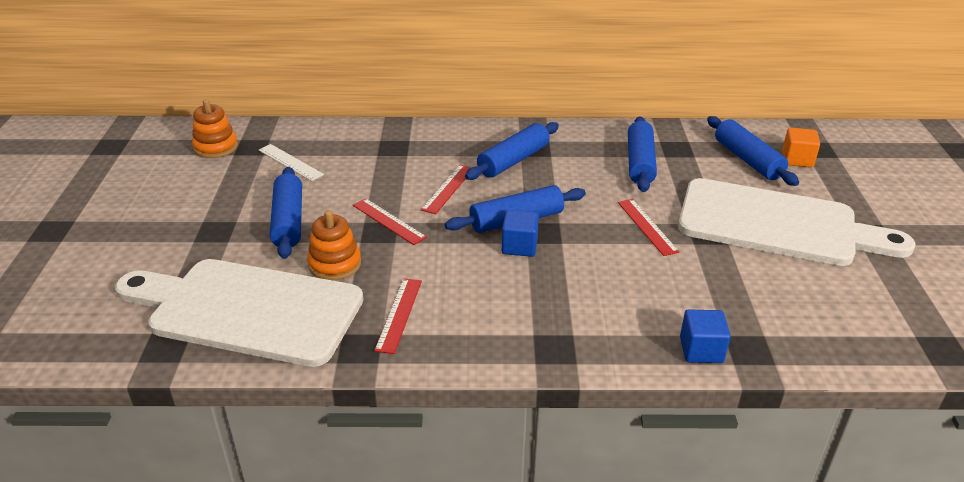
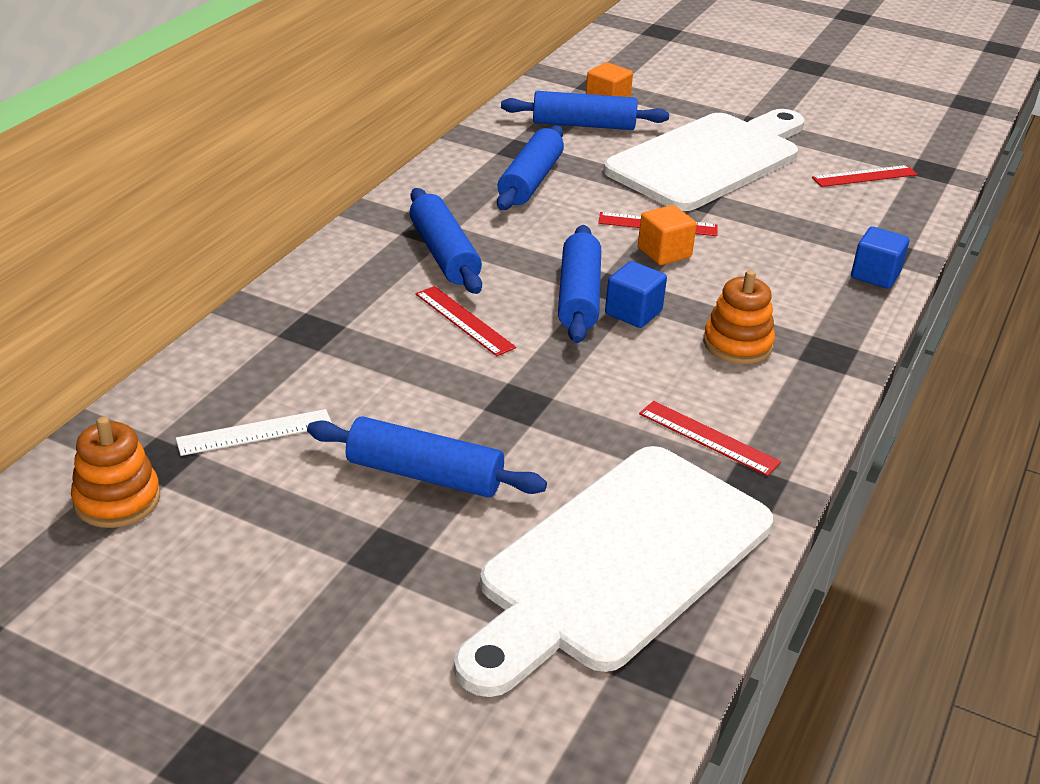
camera: 65 degrees left, 0 degrees up
orange stacking toy [307,210,361,280] -> orange stacking toy moved to [703,270,775,364]
red ruler [353,198,427,245] -> red ruler moved to [812,165,918,187]
blue rolling pin [628,116,657,192] -> blue rolling pin turned 75 degrees clockwise [497,125,564,210]
none -> orange cube [638,205,697,265]

